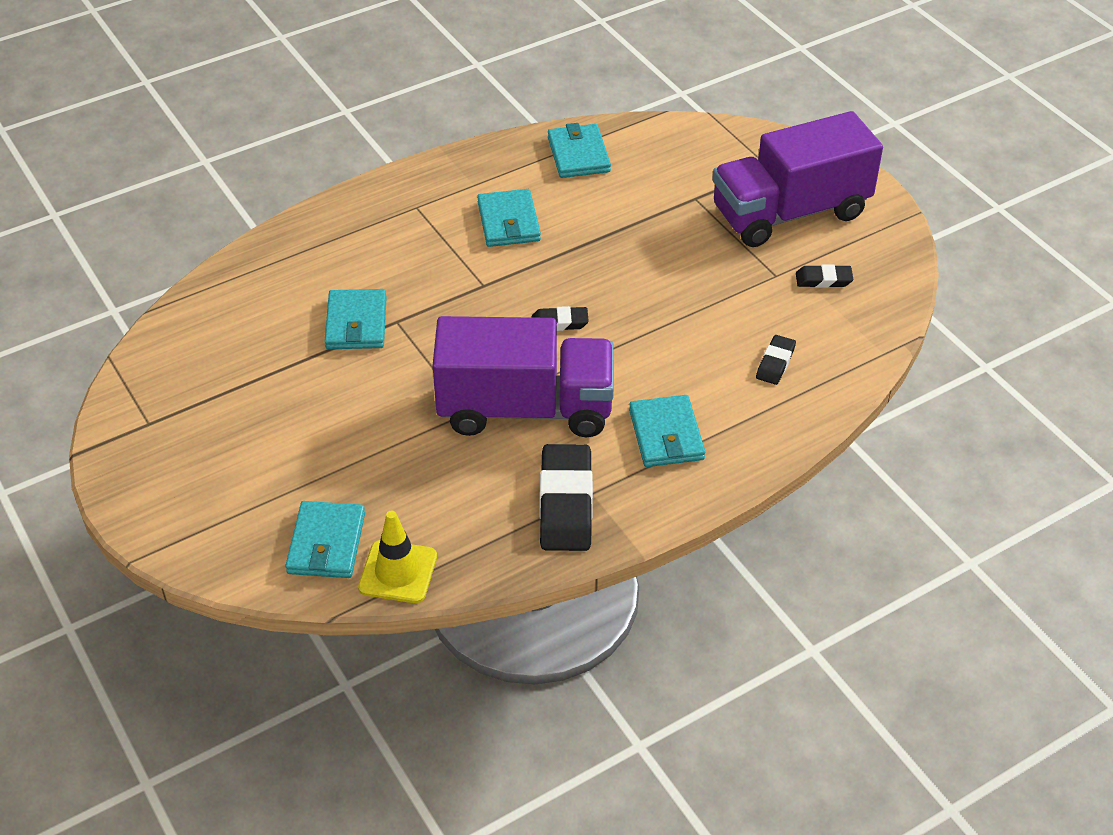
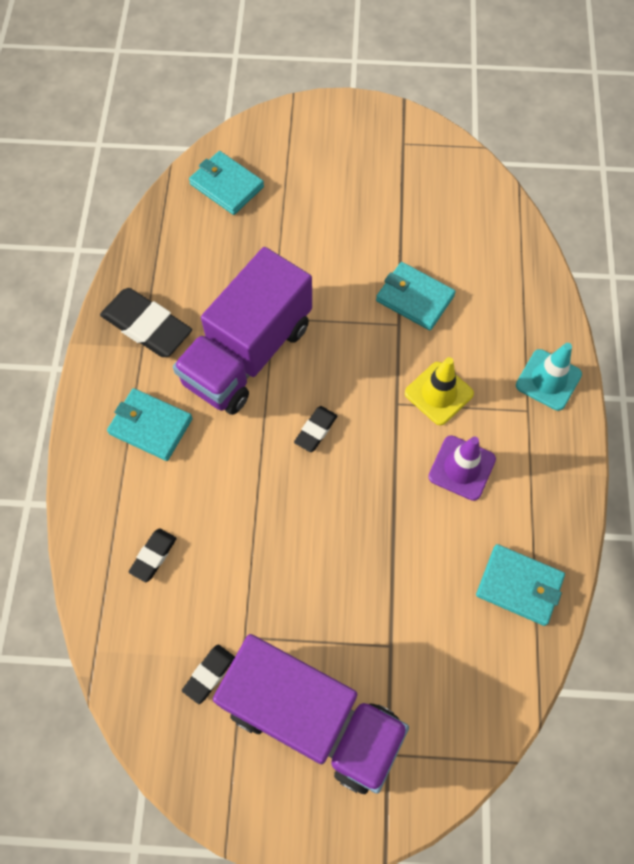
camera: 125 degrees right, 20 degrees up
yellow traffic cone [358,511,437,603] -> yellow traffic cone moved to [405,357,474,425]
turquoise wallet [477,189,541,247] -> purple traffic cone [428,435,496,501]
purple truck [712,111,883,247] -> purple truck turned 105 degrees clockwise [213,634,409,794]
black eraser [756,335,796,385] -> black eraser turned 60 degrees clockwise [128,528,177,582]
none -> turquoise traffic cone [516,343,582,411]

